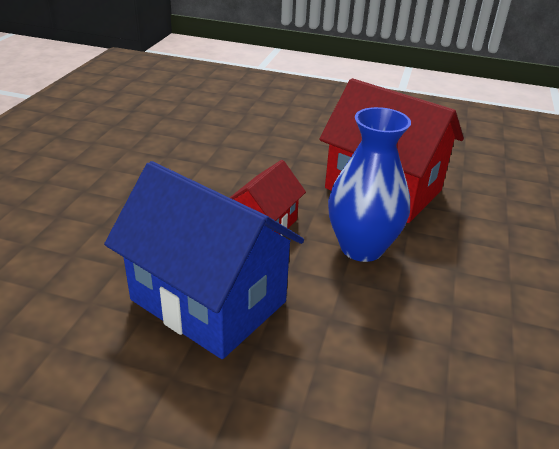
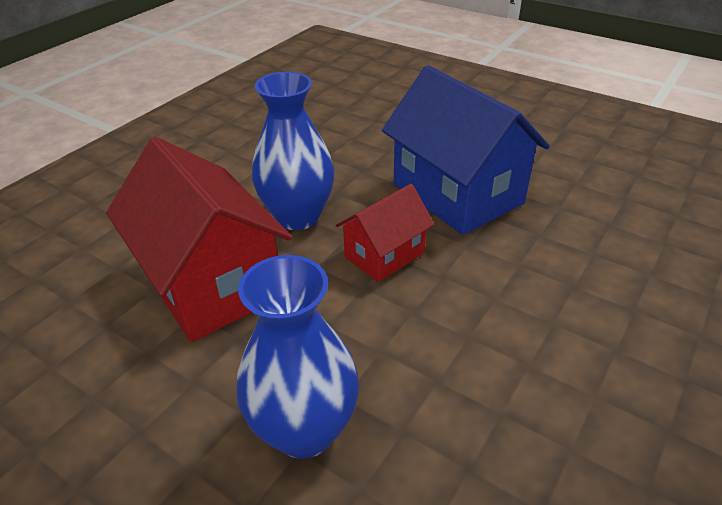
camera: 160 degrees left, 5 degrees up
none -> blue vase [236,255,359,459]

